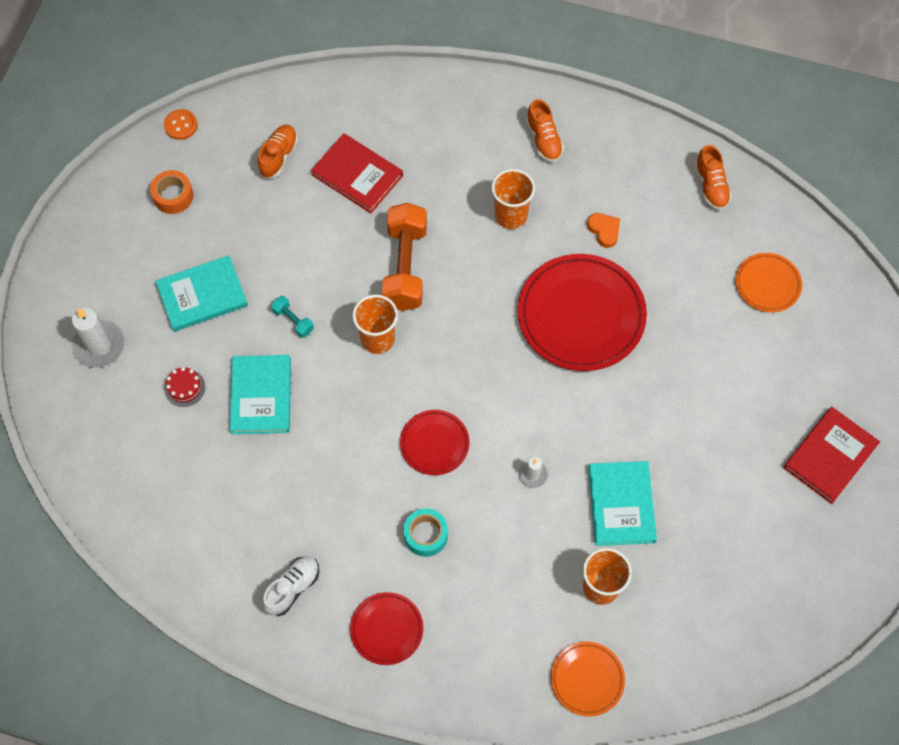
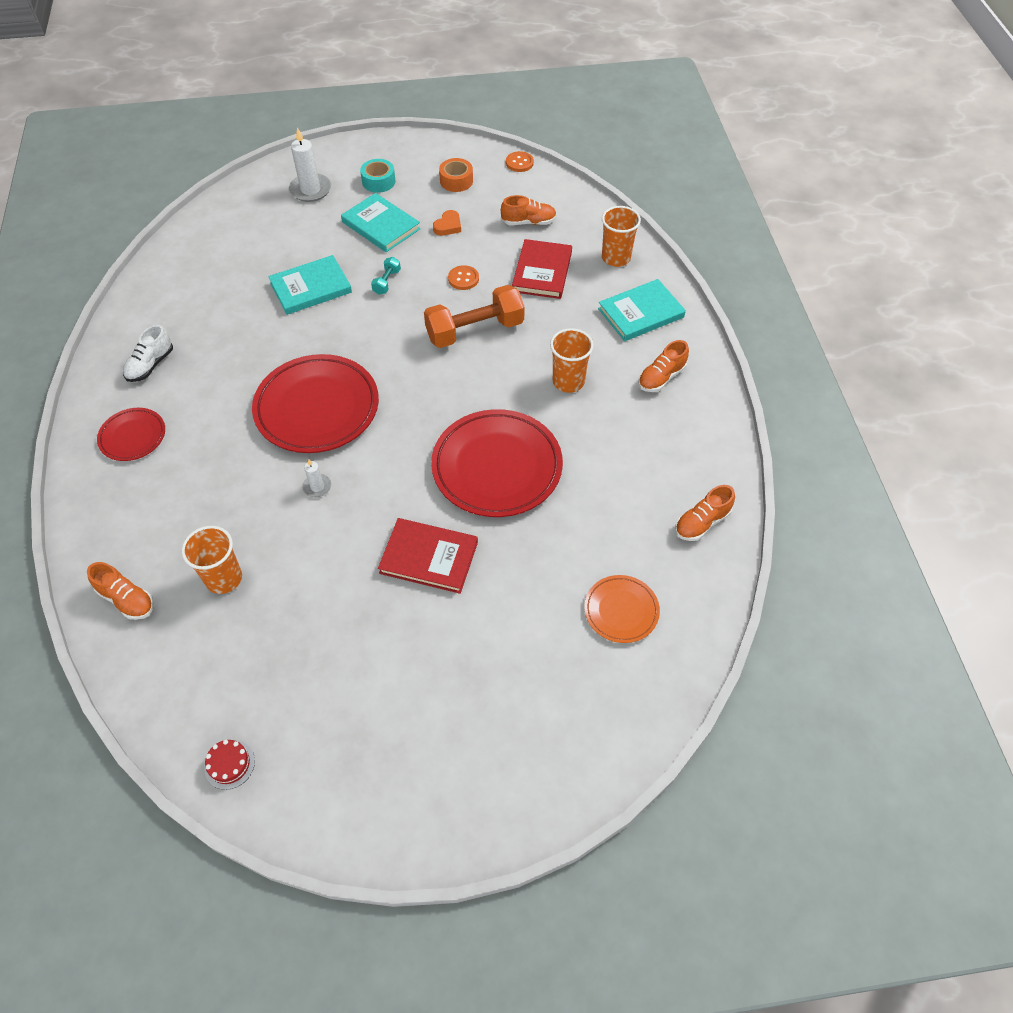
camera: 65 degrees right, 10 degrees down
red cake [164,367,205,407] -> red cake moved to [204,740,255,790]
white shoe [262,557,319,616] -> white shoe turned 105 degrees clockwise [123,325,173,382]
orange cup [353,295,398,354] -> orange cup moved to [602,206,641,267]
red plate [400,410,470,475] -> red plate [252,354,379,453], size x1.92
turquoise tape [403,508,448,557] -> turquoise tape moved to [360,159,395,193]
orange plate [551,641,625,716] -> orange shoe [87,562,154,620]
orange heart [587,213,620,248] -> orange heart moved to [433,210,461,236]
turquoise book [588,461,657,546] -> turquoise book moved to [598,279,686,341]
red book [783,407,880,504] -> red book moved to [378,518,478,594]
none -> orange button [448,265,479,290]

